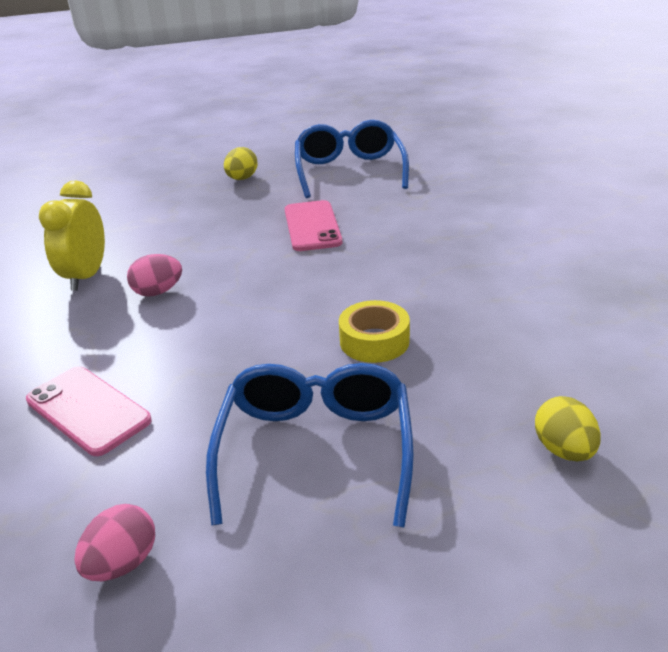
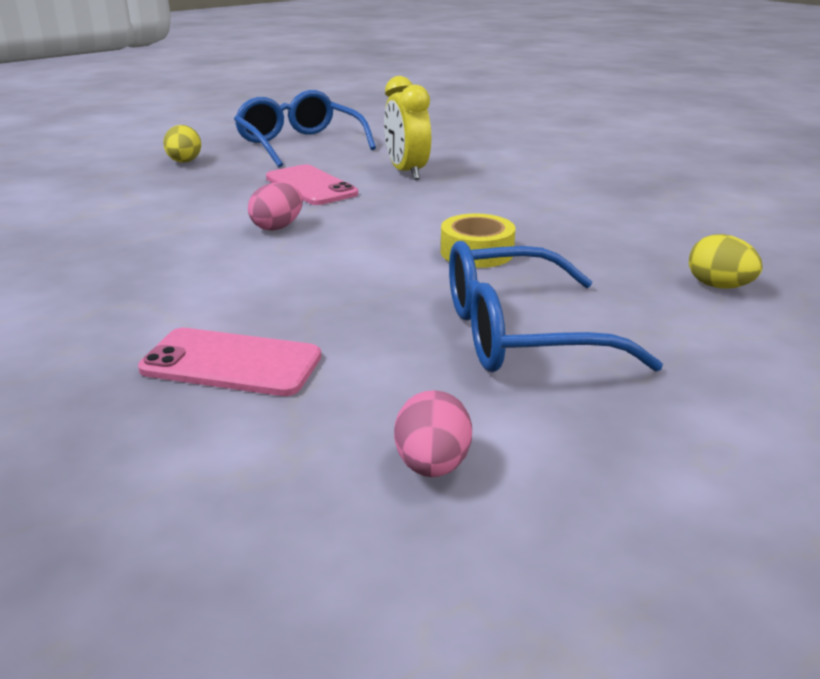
camera: 30 degrees left, 5 degrees down
yellow clock [39,181,105,291] -> yellow clock moved to [384,76,431,180]
pink egg [127,254,182,297] -> pink egg moved to [248,182,303,231]
blue glasses [206,363,414,527] -> blue glasses turned 75 degrees counterclockwise [449,241,663,372]

